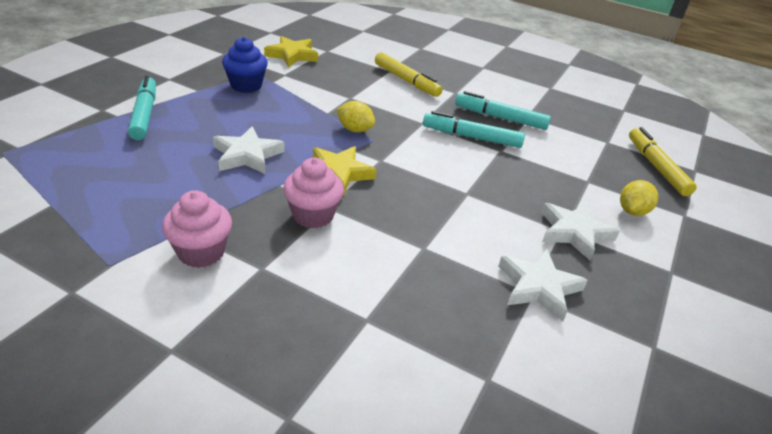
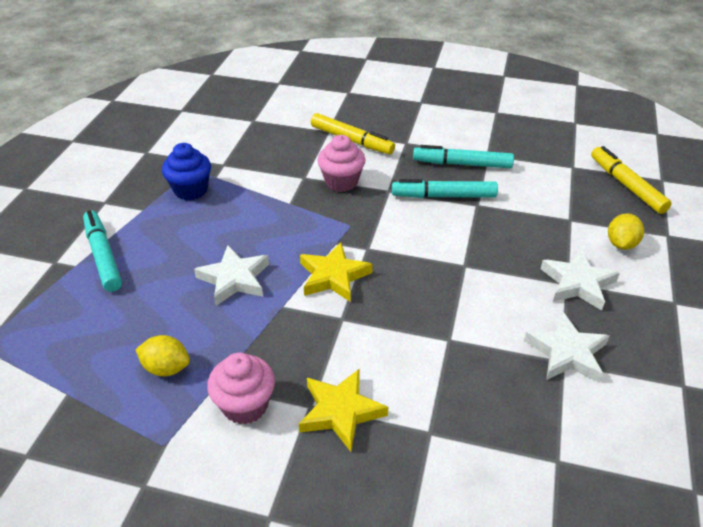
camera: 10 degrees left, 5 degrees up
yellow star [264,36,318,67] -> yellow star moved to [299,368,388,452]
pink cupcake [283,158,344,228] -> pink cupcake moved to [317,135,366,192]
yellow lemon [337,101,375,132] -> yellow lemon moved to [135,335,190,376]

